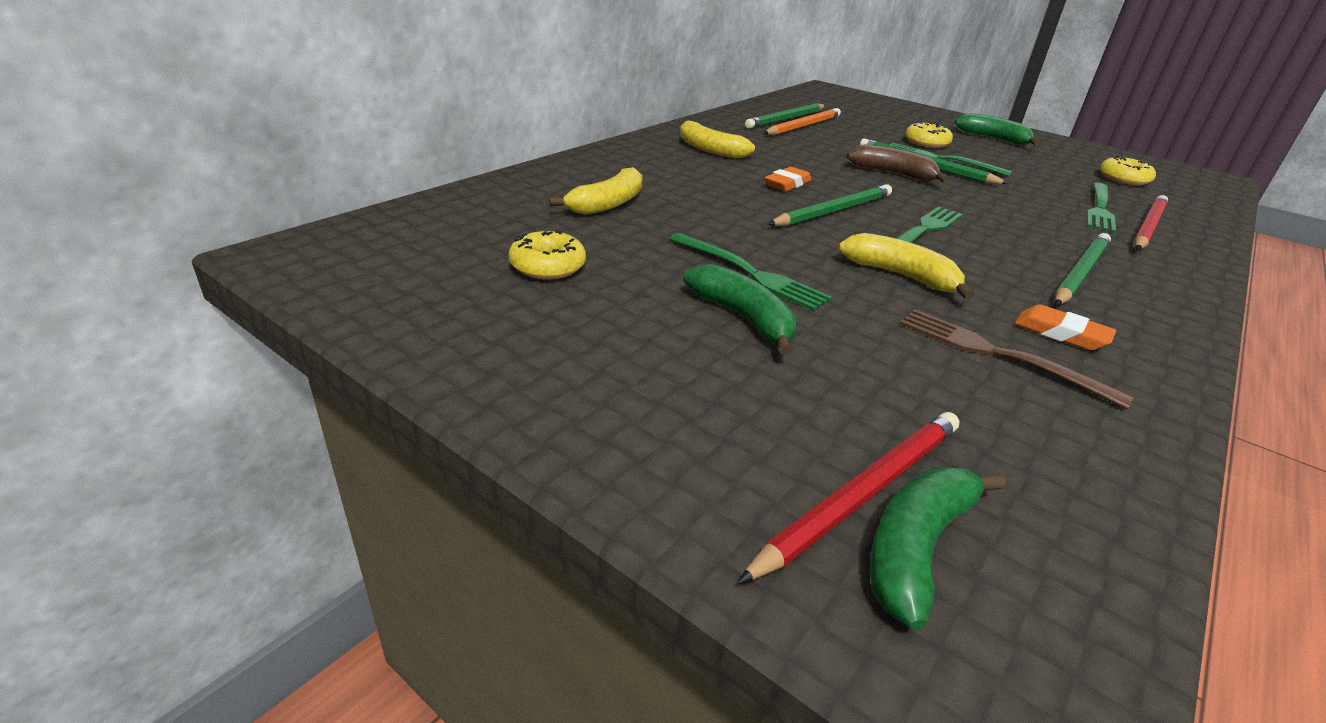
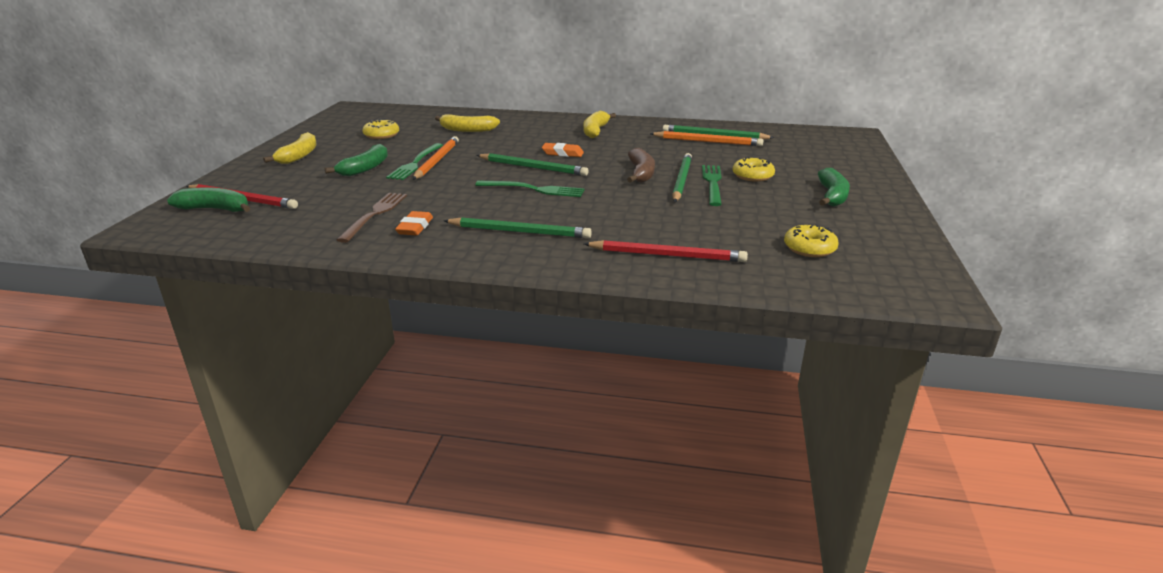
camera: 65 degrees right, 5 degrees down
yellow banana [838,233,974,299] -> yellow banana moved to [263,132,316,164]
green fork [1087,182,1116,233] -> none
none -> orange pencil [413,136,459,180]

